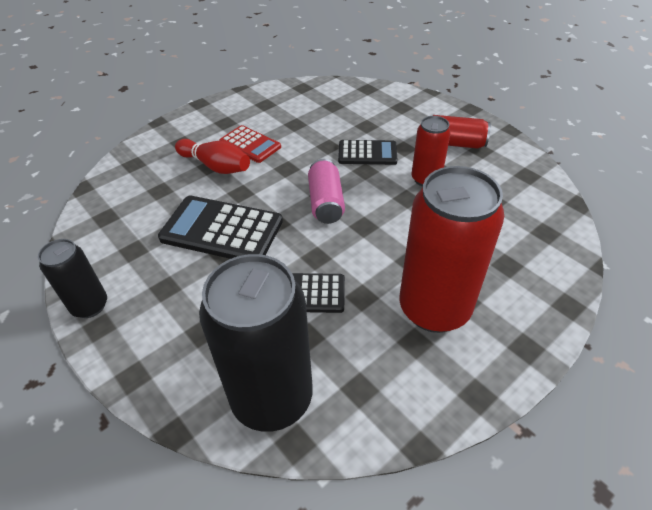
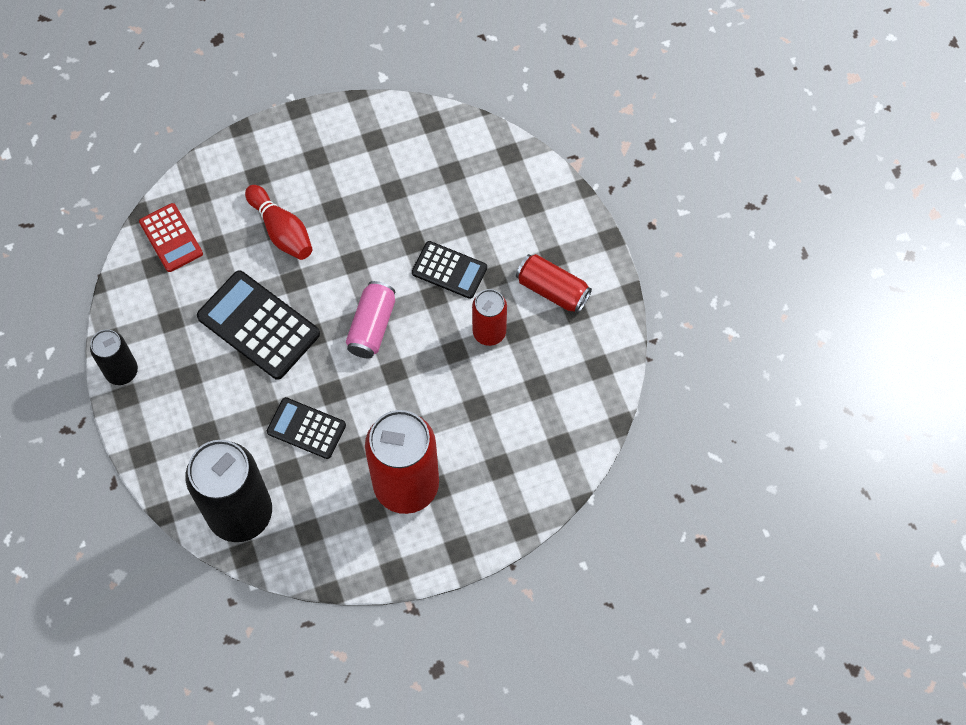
camera: 20 degrees right, 20 degrees up
red calculator [219,125,281,163] -> red calculator moved to [139,203,203,272]

